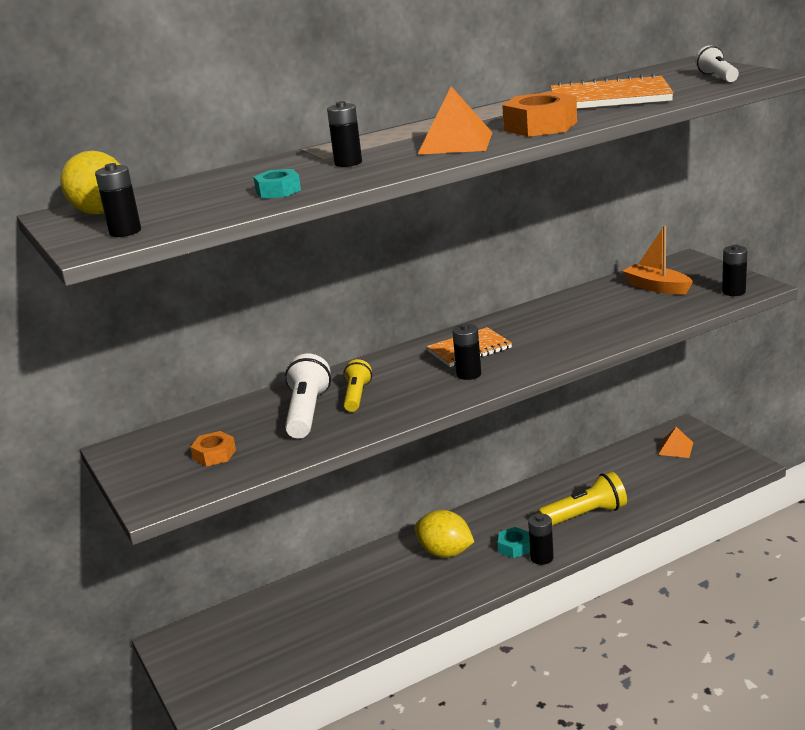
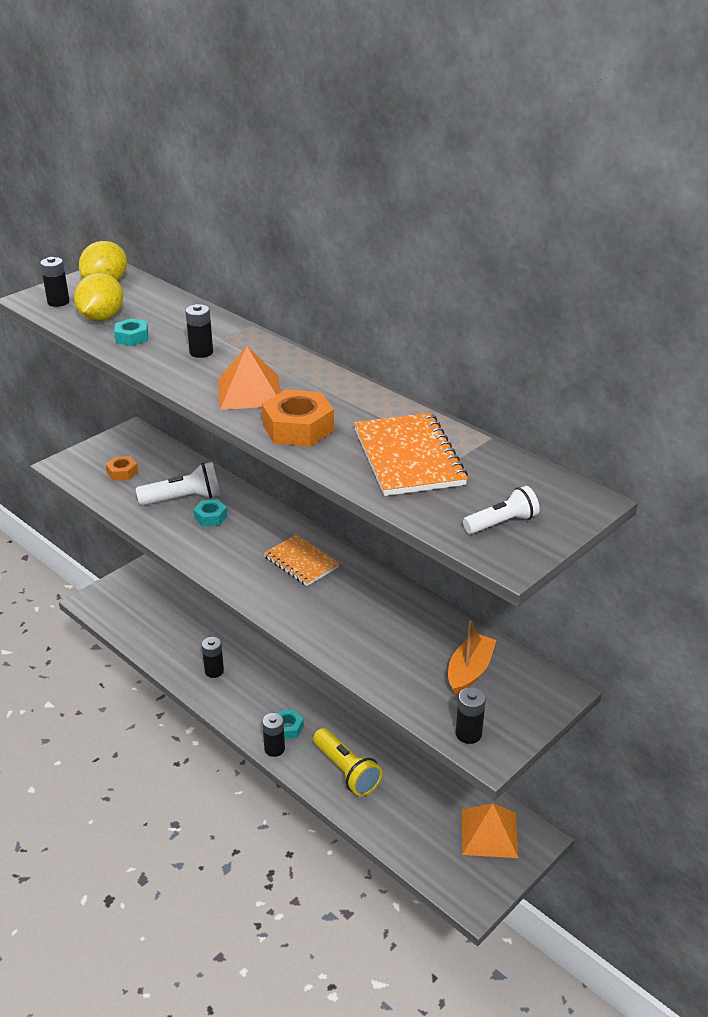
camera: 70 degrees right, 10 degrees up
yellow flashlight [343,359,372,412] -> turquoise nut [193,499,227,527]
yellow lemon [414,510,474,558] -> yellow lemon moved to [74,273,123,321]
black battery [452,323,481,380] -> black battery moved to [202,637,224,678]
orange pyramid [658,427,693,458] -> orange pyramid [462,803,518,858], size x1.63

